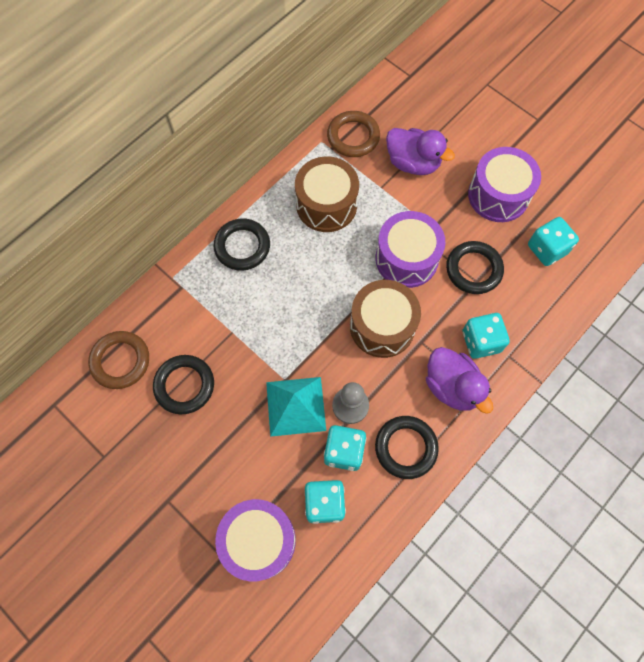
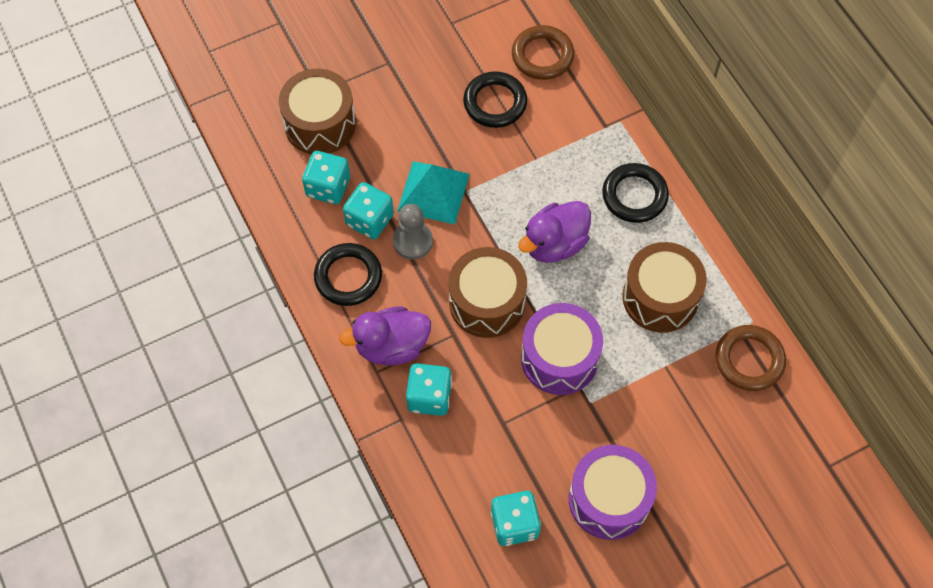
camera: 110 degrees right, 5 degrees down
purple drum [215,499,296,581] -> brown drum [279,69,356,154]
purple duck [386,128,455,175] -> purple duck moved to [518,201,591,263]
black ring [446,241,504,294] -> none

